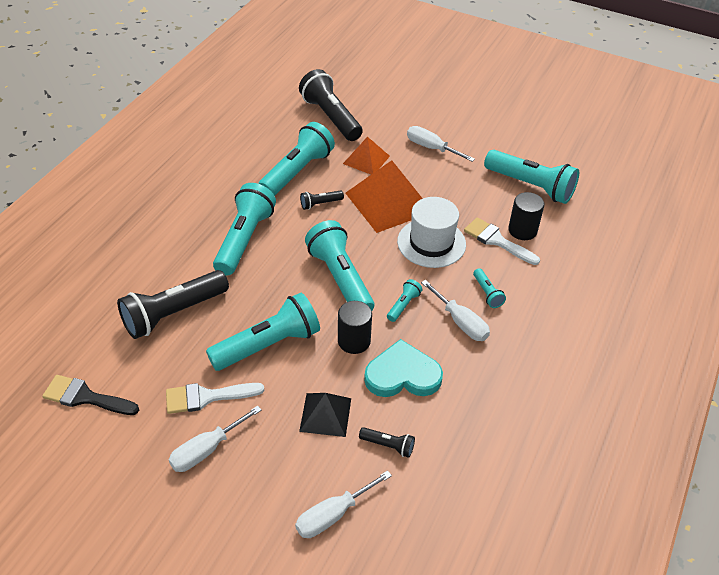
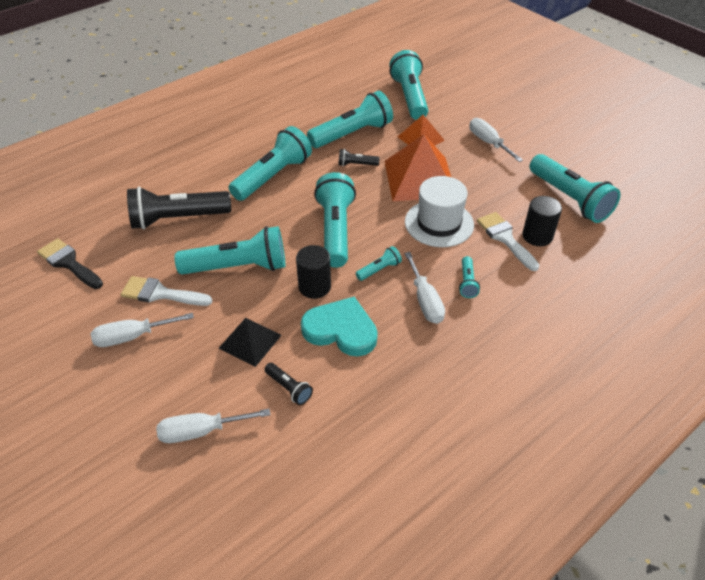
camera: 25 degrees right, 0 degrees up
black flashlight [299,69,363,141] -> turquoise flashlight [389,50,428,120]

